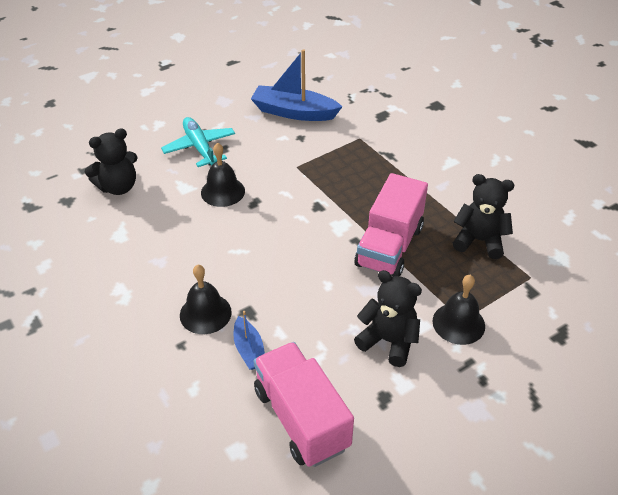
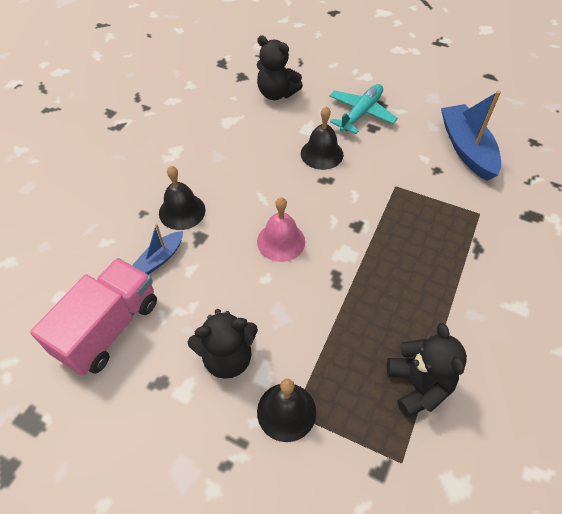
camera: 60 degrees right, 10 degrees up
black teddy bear [354,270,422,367] -> black teddy bear turned 75 degrees clockwise [188,309,258,379]
pink truck [355,173,428,277] -> none
none -> pink bell [257,197,305,262]

